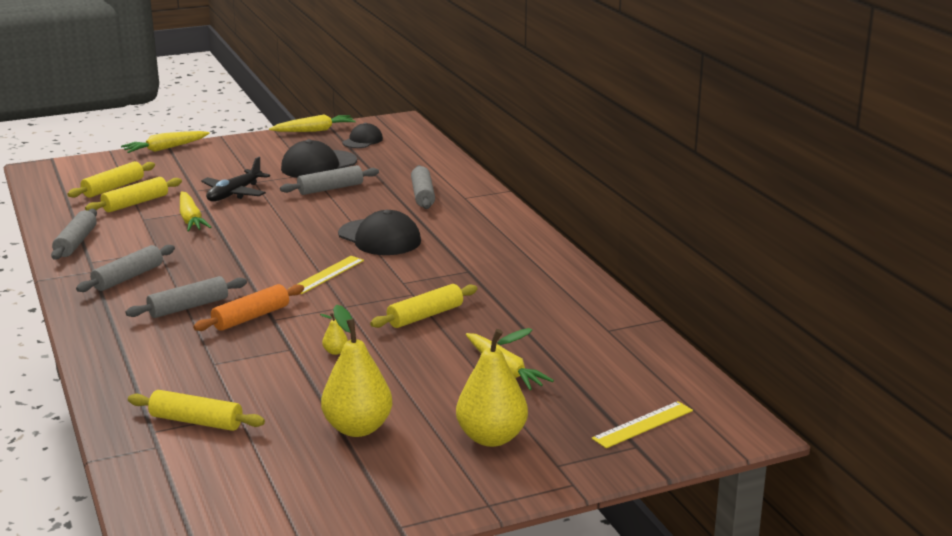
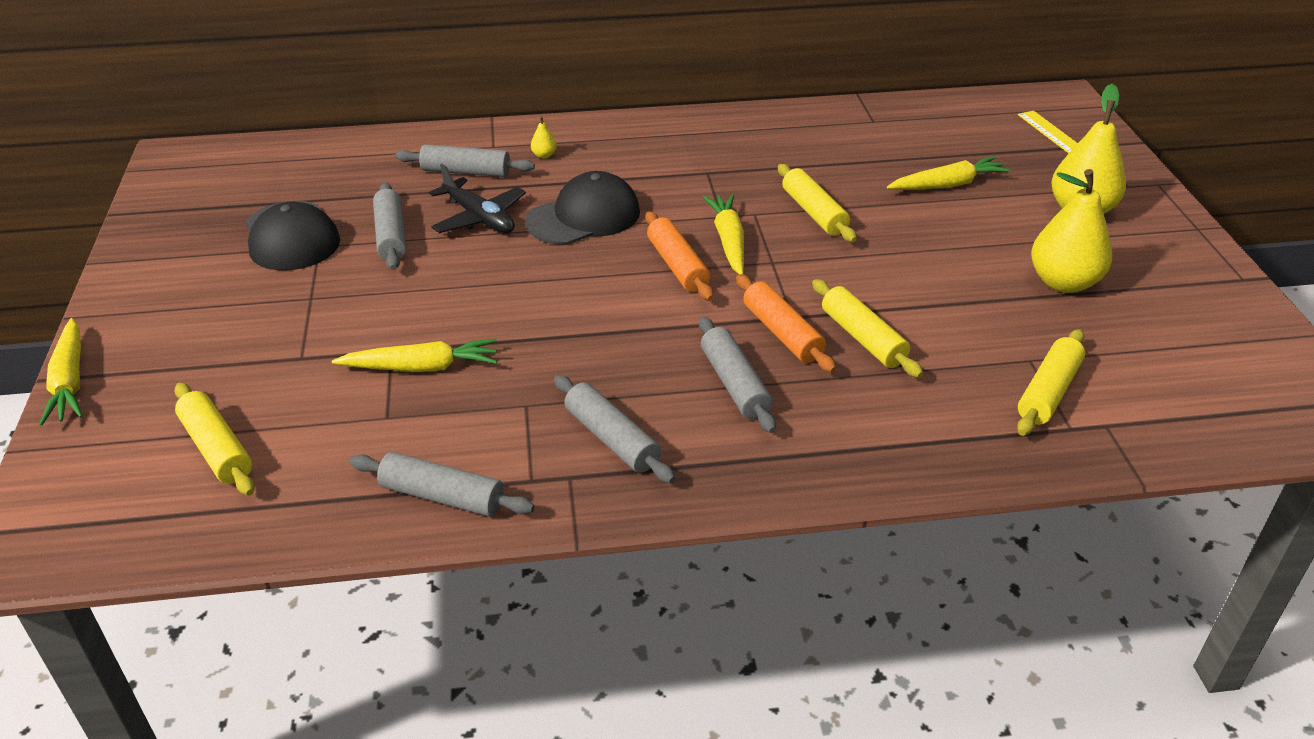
camera: 75 degrees left, 15 degrees up
yellow rolling pin [85,177,182,212] -> yellow rolling pin moved to [812,279,923,378]
black plane [201,157,270,201] -> black plane moved to [429,164,526,233]
yellow carrot [269,114,355,132] -> yellow carrot moved to [703,194,744,275]
yellow ruler [288,256,364,294] -> orange rolling pin [645,211,714,301]
yellow pear [320,313,348,355] -> yellow pear moved to [531,116,557,159]
black cap [342,123,383,148] -> none

